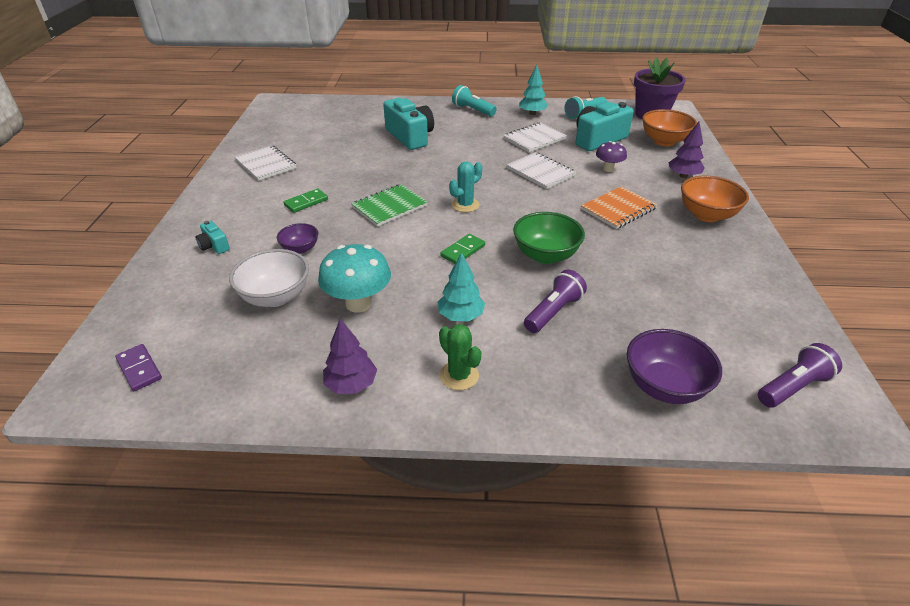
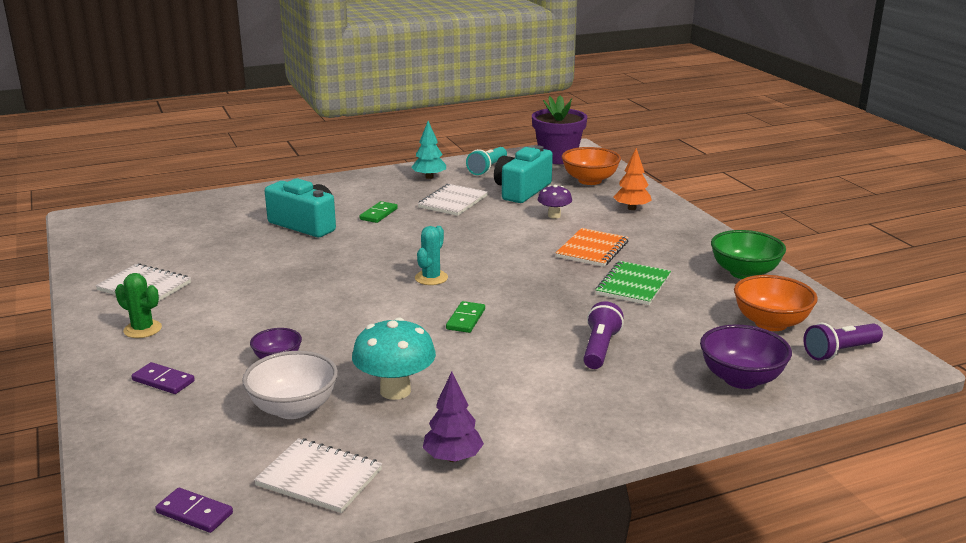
camera: 25 degrees left, 15 degrees down
turquoise camera [195,221,230,254] -> purple domino [131,362,195,394]
green domino [284,189,328,213] -> green domino moved to [359,201,398,223]
green notebook [351,184,427,227] -> green notebook moved to [595,261,671,305]
turquoise tree [438,252,485,321] -> none
green cactus [439,324,481,390] -> green cactus moved to [115,273,162,338]
turquoise flashlight [452,85,496,117] -> none
white notebook [506,152,576,189] -> white notebook moved to [254,438,382,513]
green bowl [513,212,585,264] -> green bowl moved to [711,230,786,279]
purple tree [668,121,705,178] -> orange tree [613,148,652,210]
orange bowl [681,176,749,222] -> orange bowl moved to [734,275,818,331]
purple flashlight [758,343,842,408] -> purple flashlight turned 150 degrees counterclockwise [804,323,883,361]

